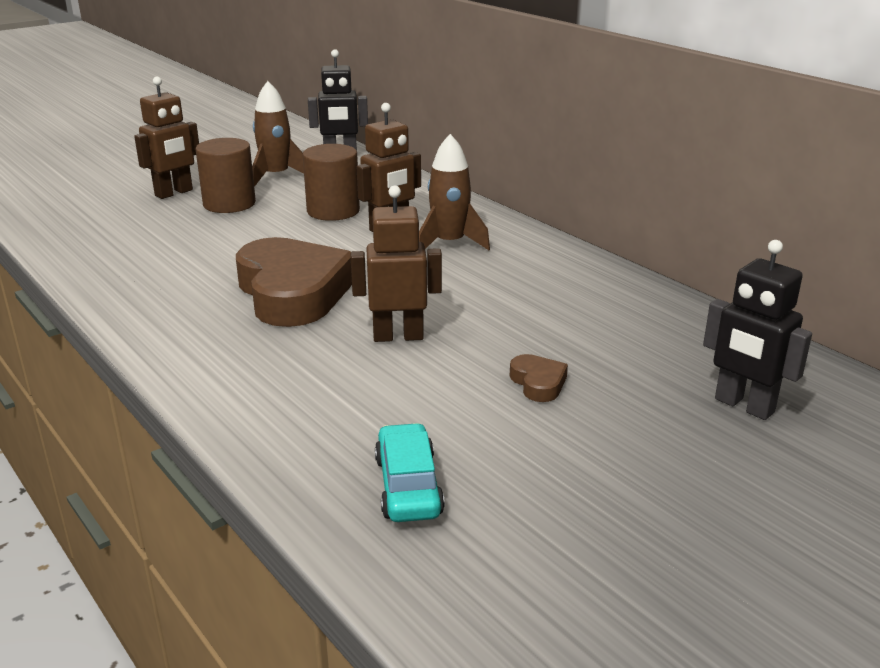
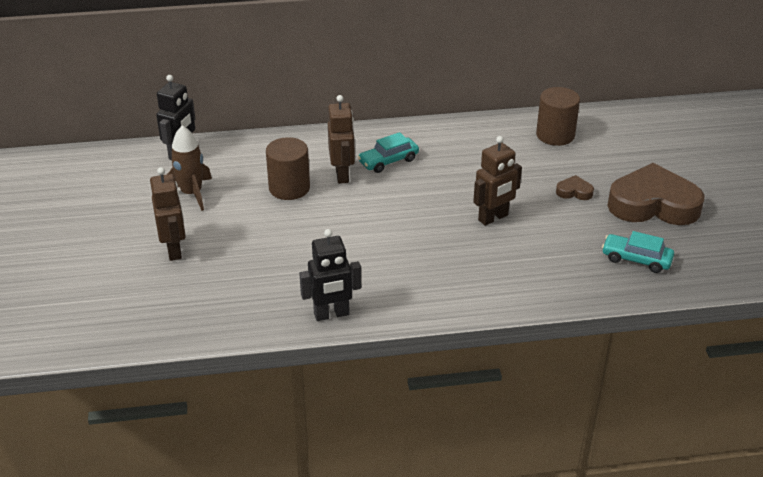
camera: 60 degrees left, 10 degrees up
brown cylinder [195,138,256,213] -> brown cylinder moved to [536,87,580,146]
brown heart [236,237,352,327] -> brown heart moved to [607,163,705,225]
brown robot [351,185,442,342] -> brown robot turned 150 degrees counterclockwise [473,136,522,226]
brown rocket [419,134,490,250] -> turquoise car [358,132,419,173]
black robot [703,240,812,420] -> black robot moved to [299,229,361,321]

